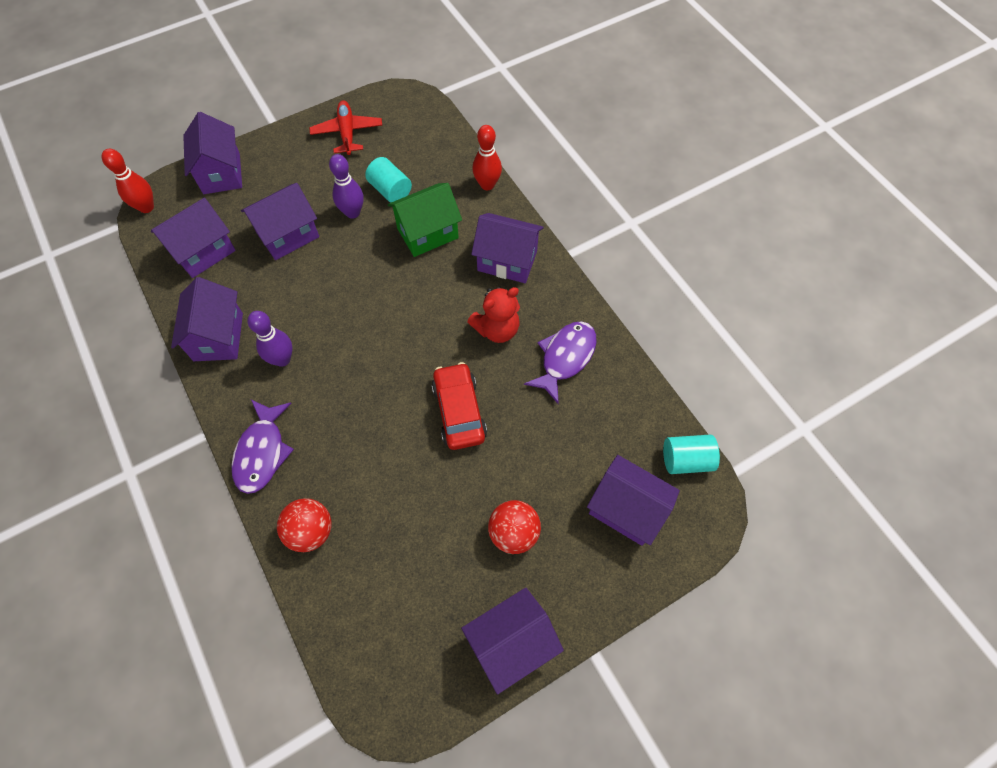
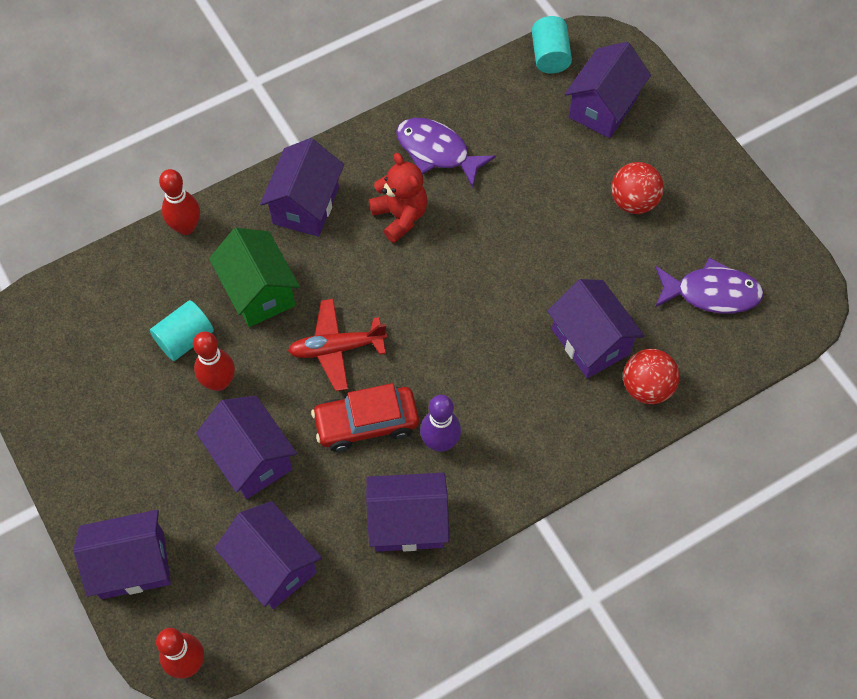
camera: 90 degrees left, 0 degrees up
purple fish [231,400,294,494] -> purple fish moved to [655,257,764,314]
red plane [309,101,382,155] -> red plane moved to [288,299,387,391]
purple bowling pin [329,154,363,219] -> red bowling pin [193,332,235,391]
red car [432,362,487,450] -> red car moved to [311,383,419,452]
purple house [461,588,564,694] -> purple house moved to [547,279,645,379]

